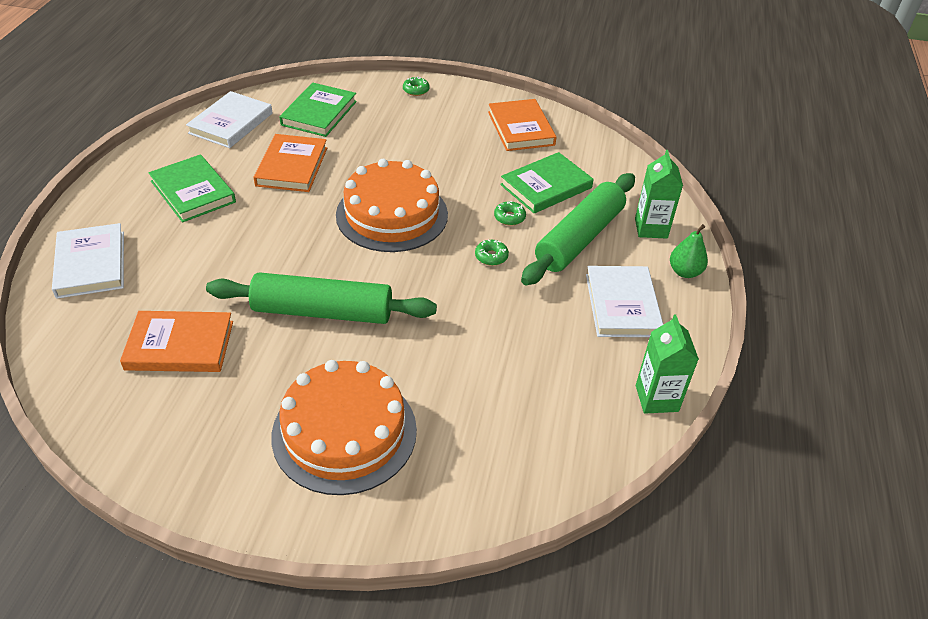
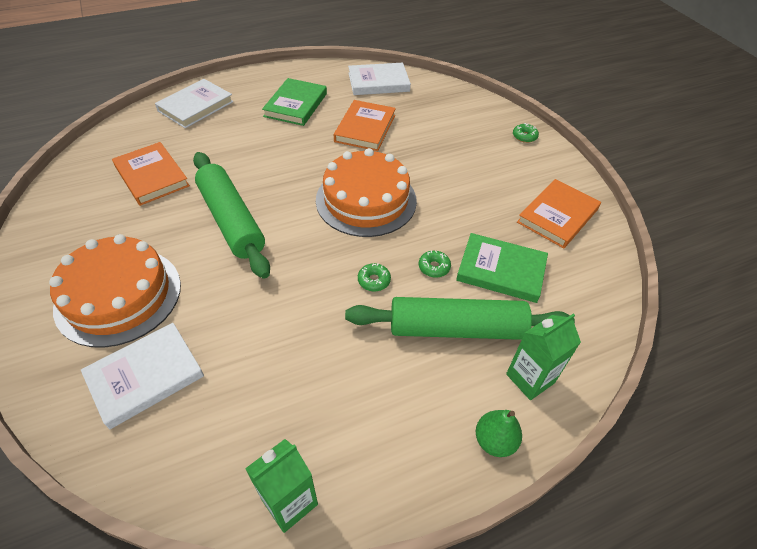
camera: 55 degrees right, 5 degrees up
orange book [254,134,327,192] -> orange book turned 45 degrees counterclockwise [334,100,396,151]
green book [279,82,357,137] -> none
white book [586,266,663,337] -> white book moved to [81,323,204,429]

